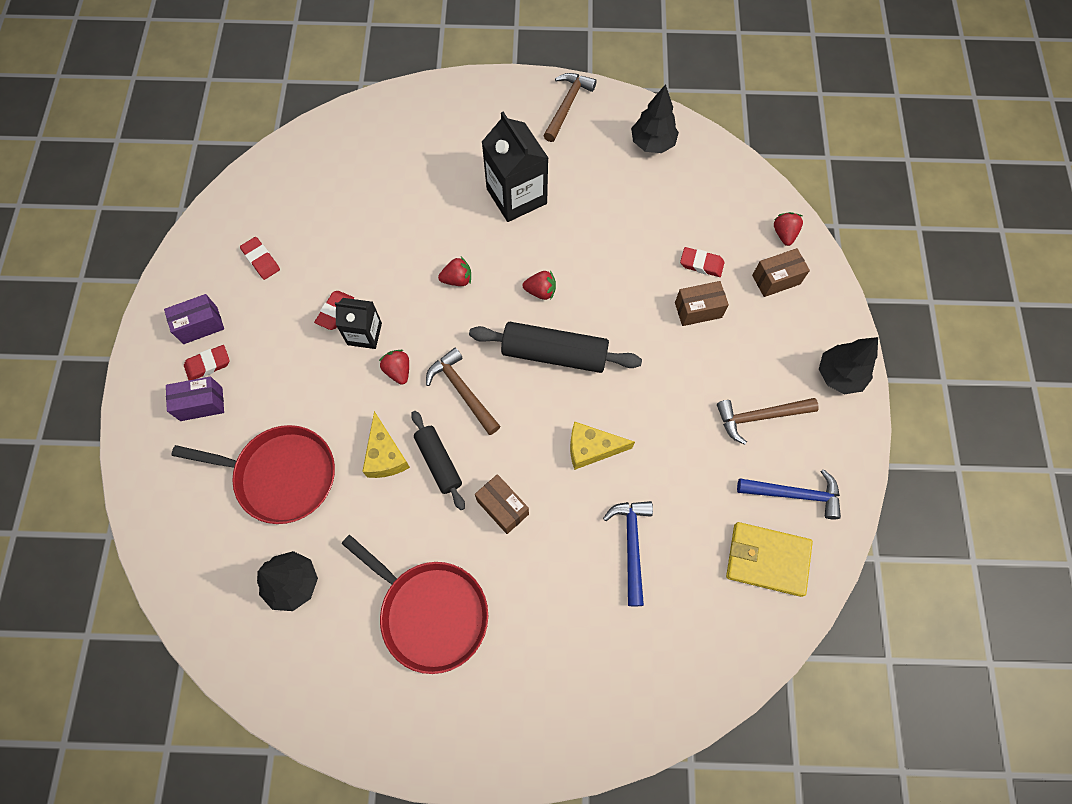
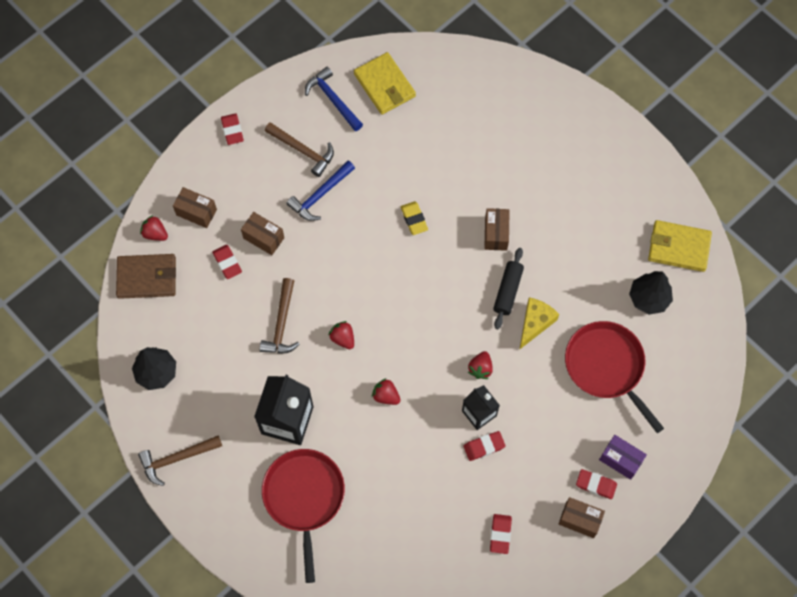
camera: 135 degrees left, 0 degrees up
purple box [164,294,224,344] -> brown box [559,497,605,538]
red pan [341,535,488,674] -> red pan moved to [262,449,345,583]
brown hammer [426,348,500,435] -> brown hammer moved to [260,278,299,354]
black rolling pin [469,322,642,373] -> none
yellow cheese [570,421,635,470] -> yellow eraser [401,201,428,235]
blue hammer [603,501,653,606] -> blue hammer moved to [286,161,355,221]
red strawberry [774,212,803,246] -> red strawberry turned 75 degrees clockwise [140,215,168,241]
black tree [819,337,878,394] -> red eraser [221,113,244,145]
none -> brown wallet [116,254,176,299]
none -> yellow wallet [648,220,712,272]

